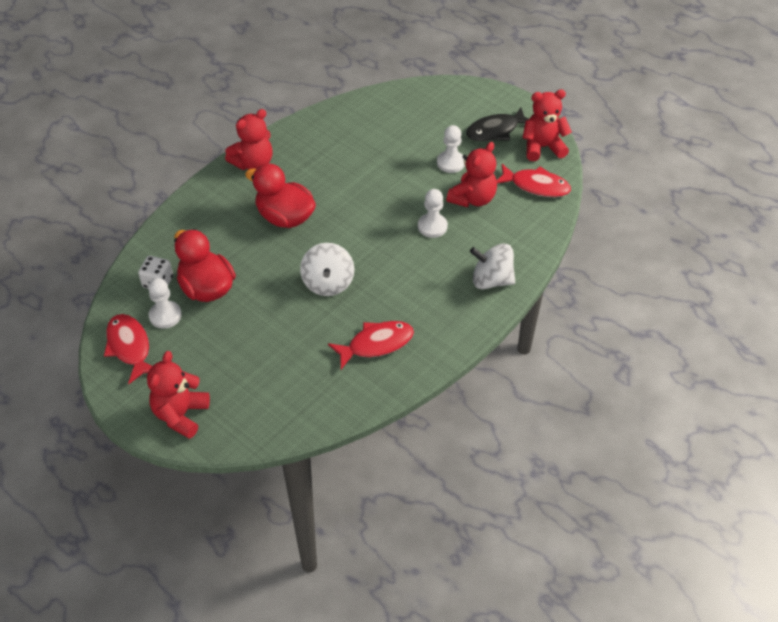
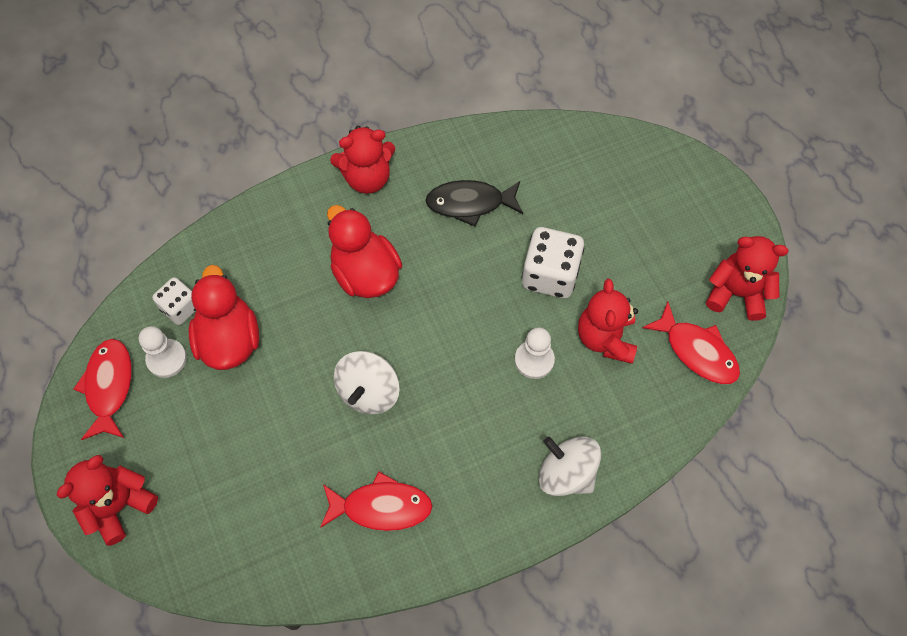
camera: 25 degrees right, 15 degrees up
white pawn [437,125,465,173] -> none
red teddy bear [446,142,497,207] -> red teddy bear turned 120 degrees clockwise [578,279,638,364]
black fish [466,108,529,141] -> black fish moved to [425,180,523,227]
none -> white dice [522,227,584,298]

